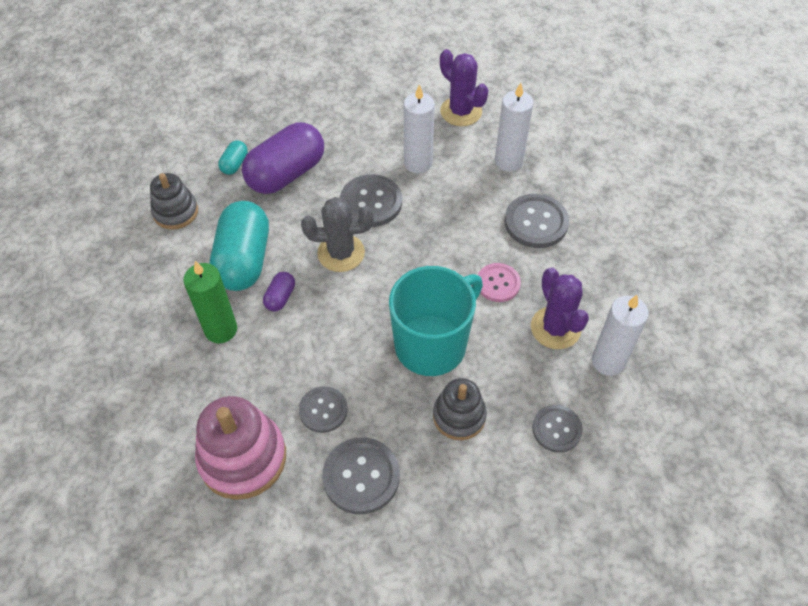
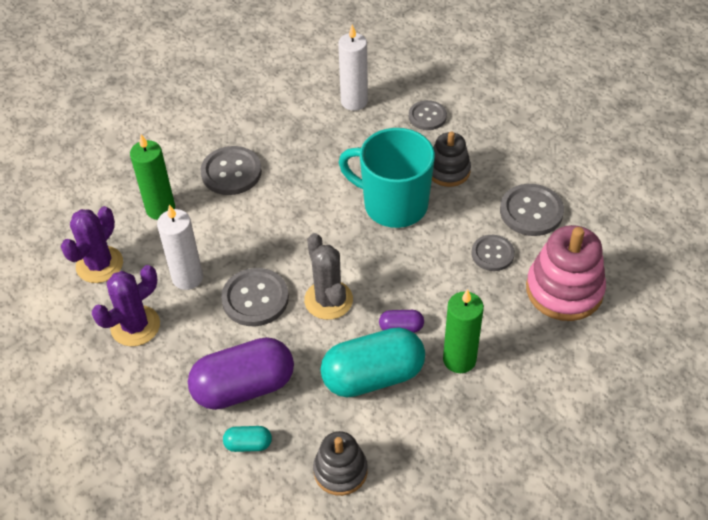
camera: 110 degrees left, 5 degrees down
purple capsule [242,122,324,194] -> purple capsule turned 45 degrees counterclockwise [188,337,294,410]
pink button [478,263,521,302] -> none
white candle [495,83,534,172] -> green candle [130,134,175,220]
purple cactus [531,268,589,349] -> purple cactus moved to [92,265,160,346]

